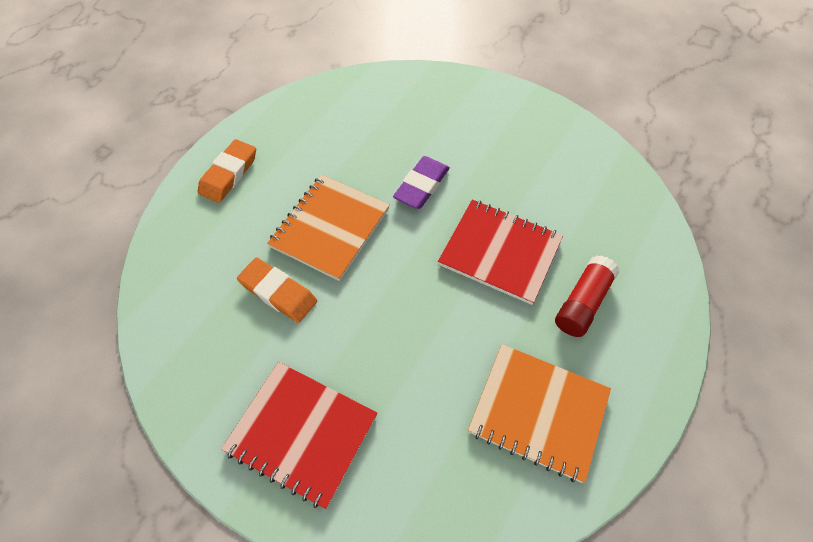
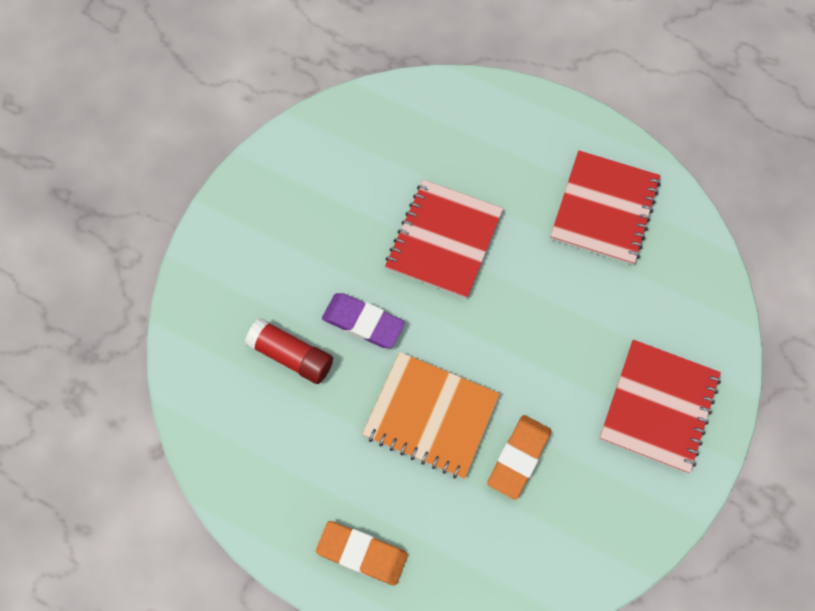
camera: 95 degrees left, 10 degrees up
orange notebook [468,344,611,483] -> red notebook [550,150,661,265]
red glue stick [555,255,619,337] -> red glue stick moved to [245,318,333,384]

